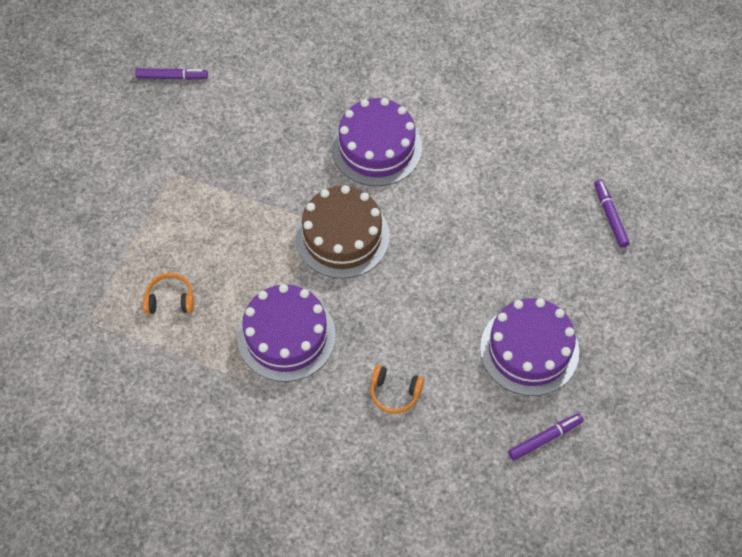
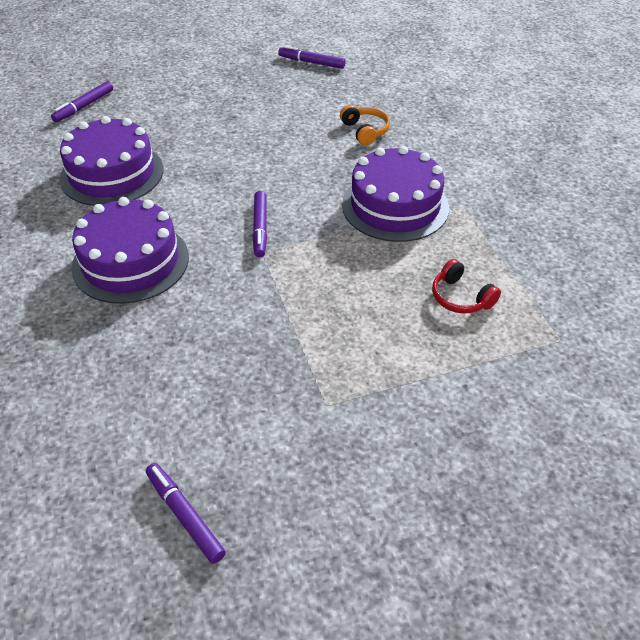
camera: 130 degrees left, 15 degrees down
orange headphones [143,273,194,314] -> red headphones [432,259,501,314]
brown cake [295,185,390,279] -> purple marker [253,191,267,257]
purple cake [480,298,579,396] -> purple cake moved to [59,116,163,206]

